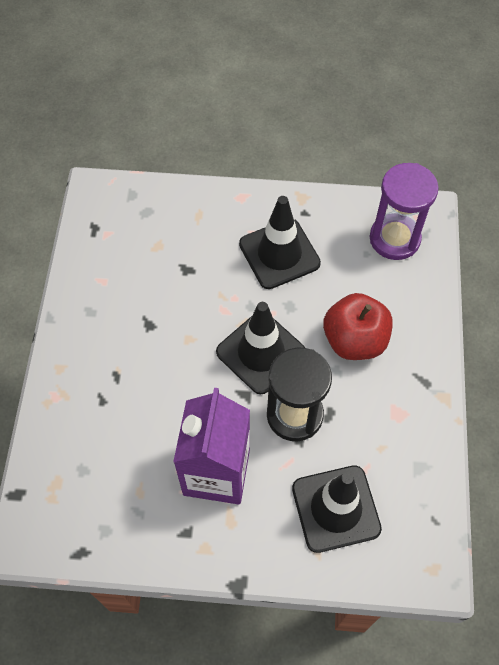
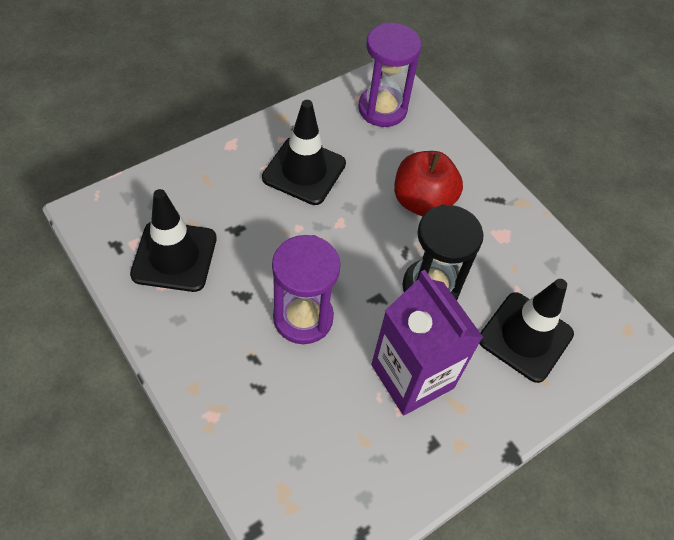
camera: 45 degrees left, 5 degrees down
black traffic cone [216,302,305,394] -> black traffic cone moved to [130,189,217,292]
none -> purple hourglass [272,235,341,344]

